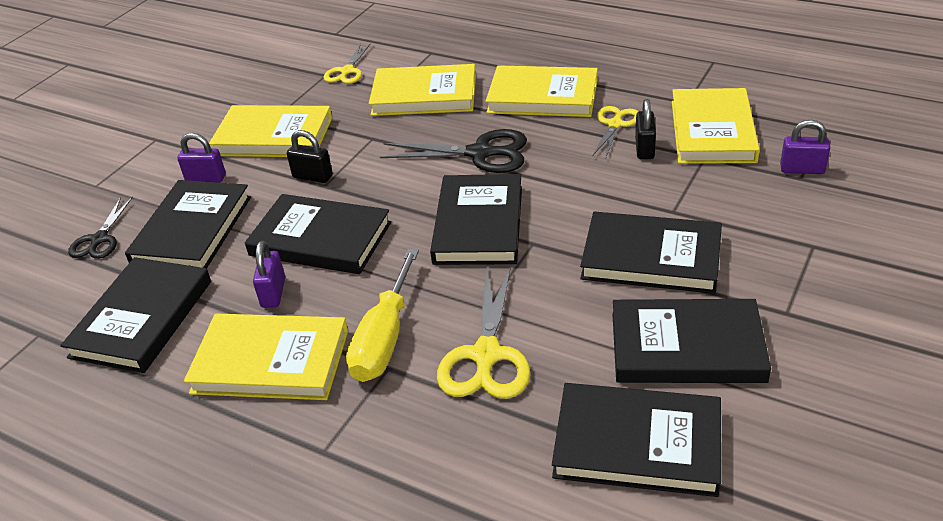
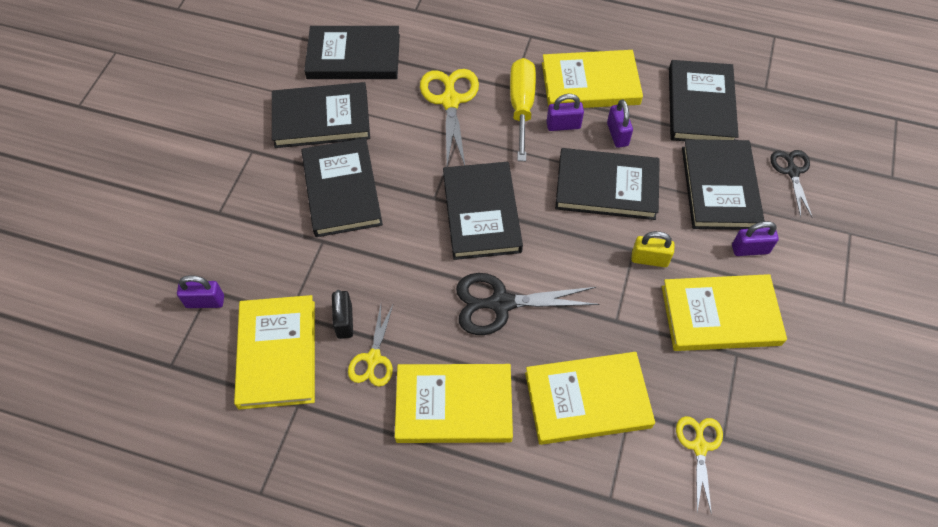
camera: 165 degrees right, 20 degrees up
black padlock [287,130,333,183] -> yellow padlock [631,231,675,267]
black book [580,211,722,294] -> black book turned 75 degrees clockwise [302,138,383,237]
none -> purple padlock [547,94,584,131]

